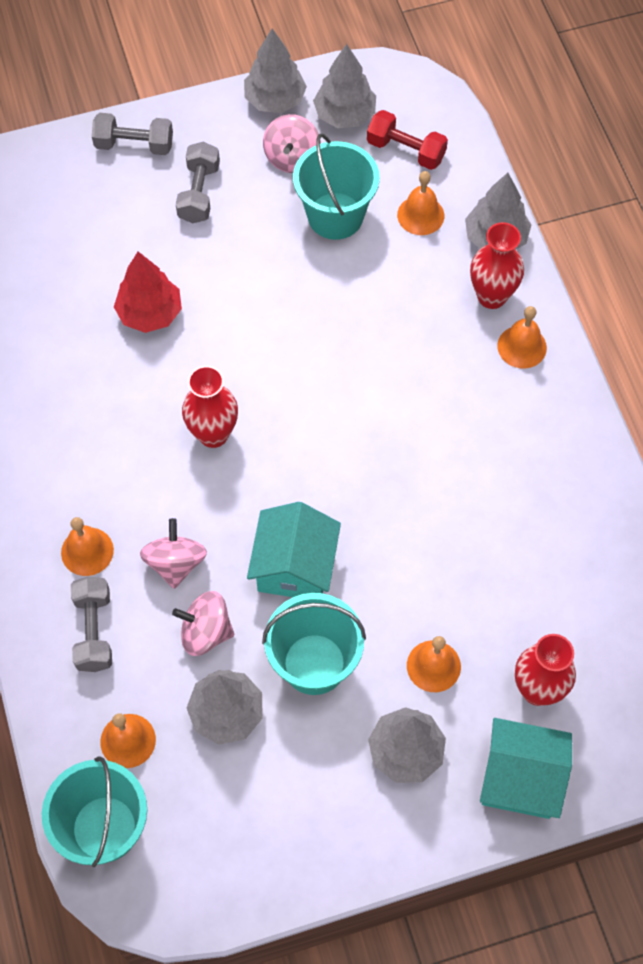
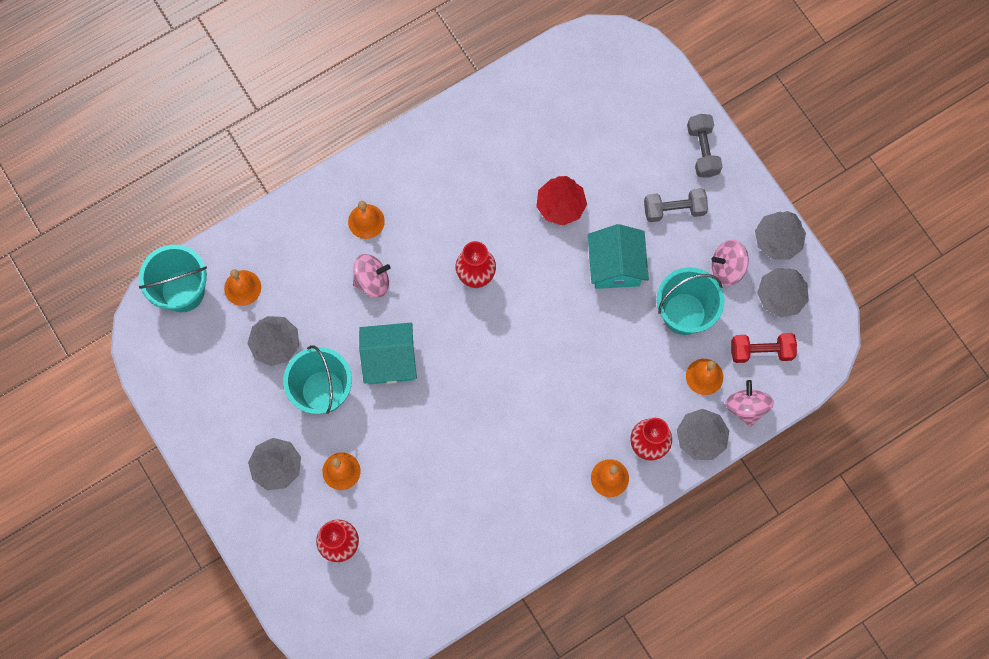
camera: 75 degrees right, 10 degrees up
grey dumbbell [71,576,112,672] -> none
pink spinning top [172,591,234,656] -> pink spinning top moved to [725,380,774,427]
red dumbbell [367,110,448,170] -> red dumbbell turned 75 degrees clockwise [731,333,797,363]
turquoise house [480,718,572,819] -> turquoise house moved to [588,224,649,289]

